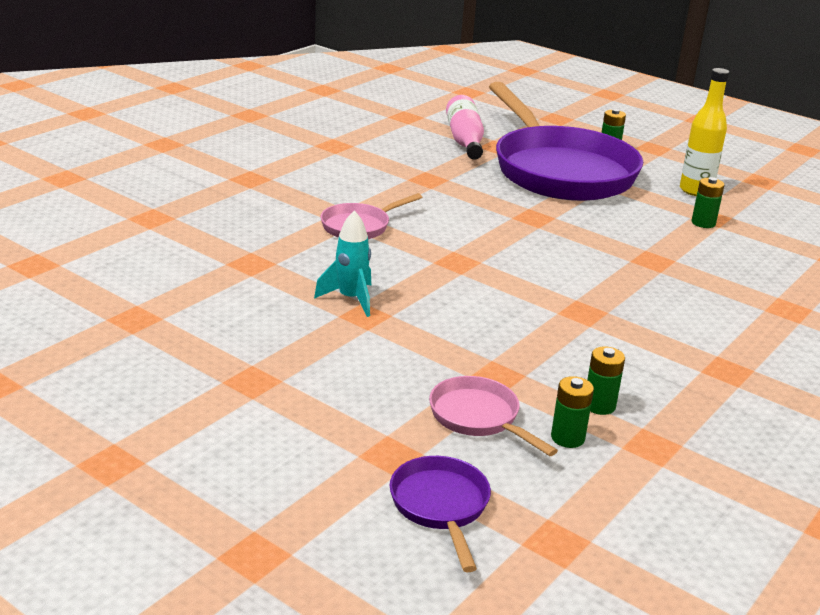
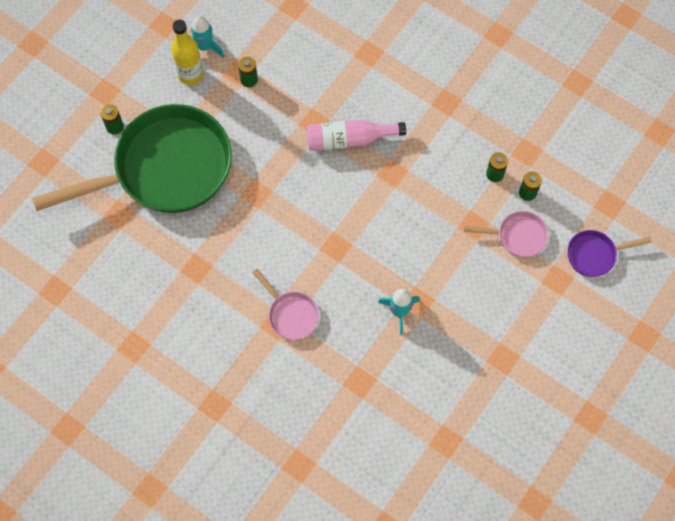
camera: 90 degrees left, 40 degrees up
pink pan [429,376,558,456] -> pink pan turned 135 degrees counterclockwise [464,211,549,257]
pink bottle [446,95,484,159] -> pink bottle moved to [307,120,406,151]
purple pan [489,82,643,201] -> green pan [32,104,232,213]
none -> turquoise rocket [191,16,225,58]

